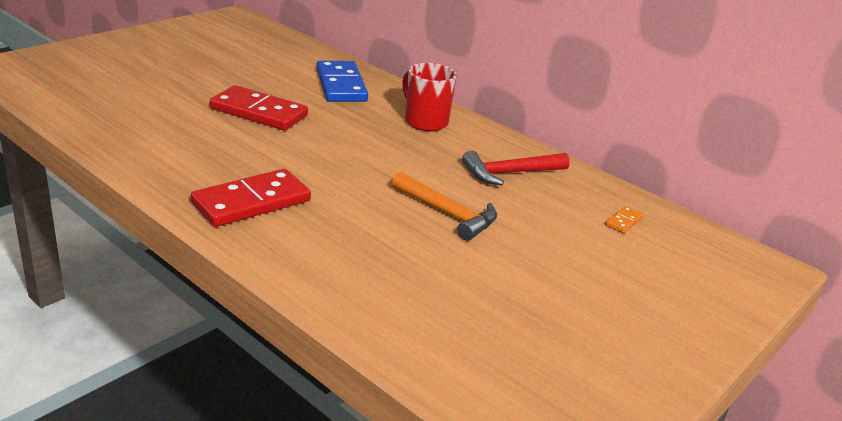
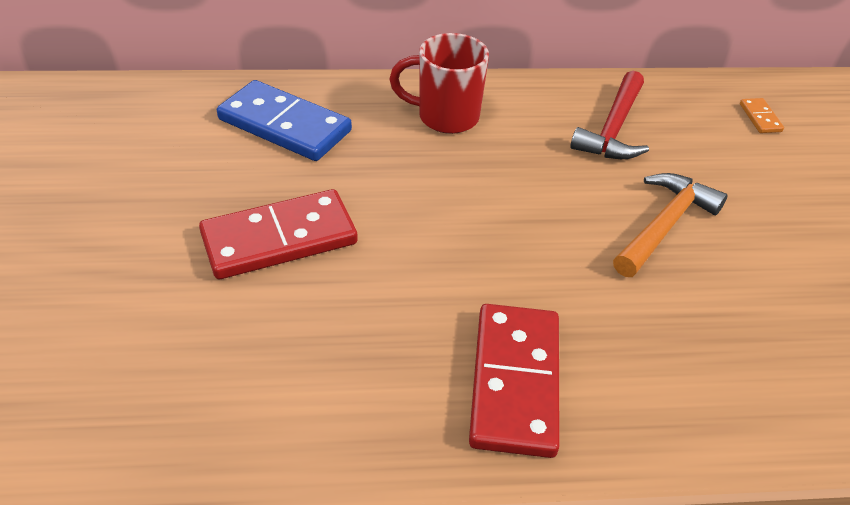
camera: 45 degrees left, 15 degrees up
orange hammer [392,172,497,241] -> orange hammer turned 45 degrees counterclockwise [613,173,728,277]

